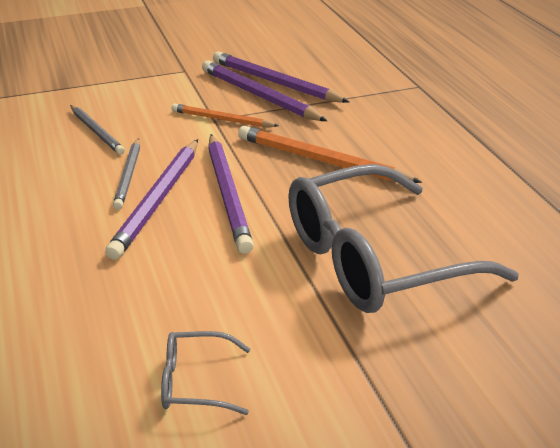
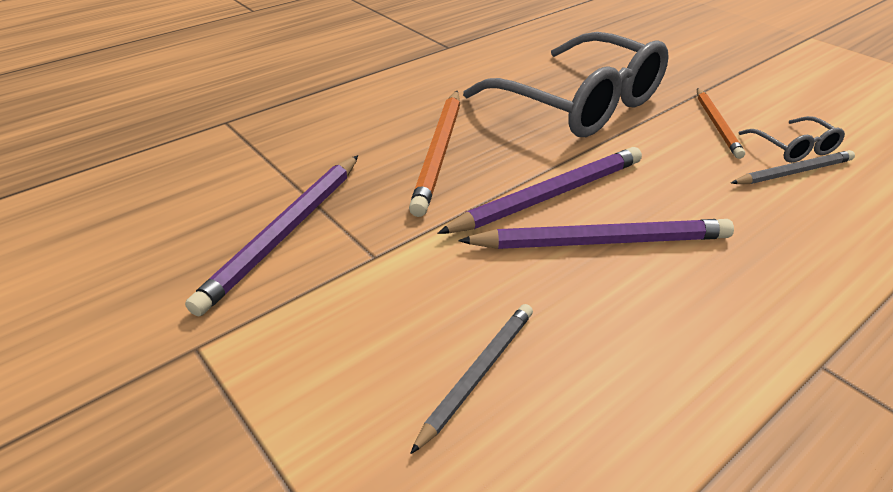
camera: 110 degrees left, 5 degrees up
grey pencil [113,138,140,210] -> grey pencil moved to [731,150,855,184]
orange pencil [171,104,279,127] -> orange pencil moved to [697,88,745,159]
purple pencil [213,52,349,103] -> none

